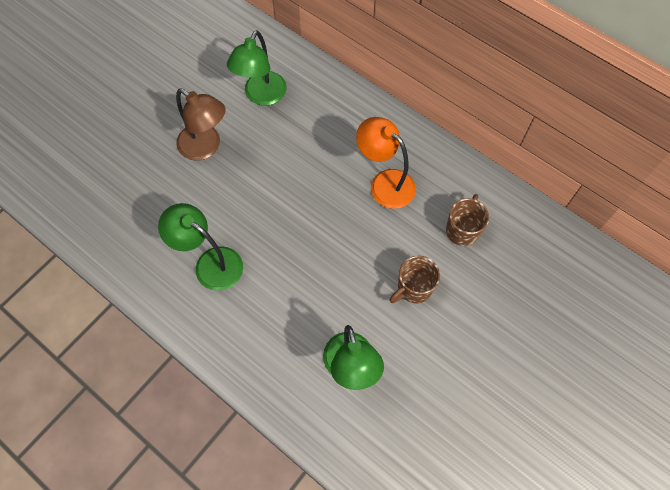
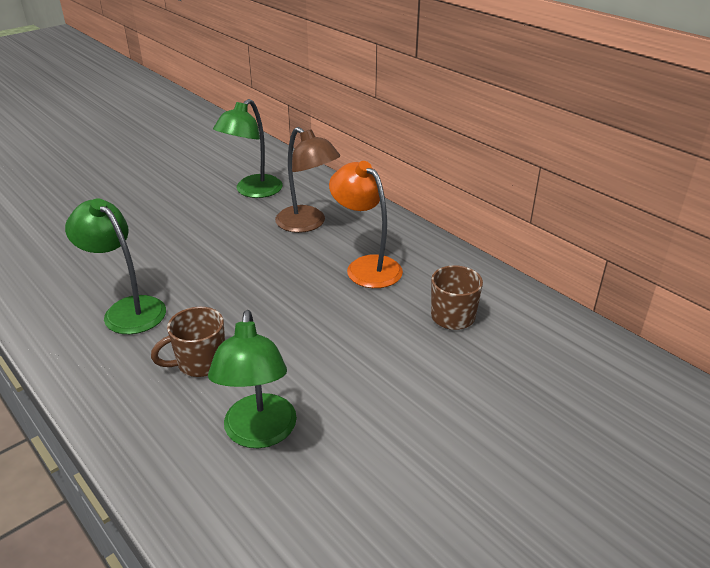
camera: 10 degrees right, 30 degrees down
brown lamp [176,89,226,161] -> brown lamp moved to [275,127,340,233]
brown mug [389,256,440,304] -> brown mug moved to [151,307,225,377]

